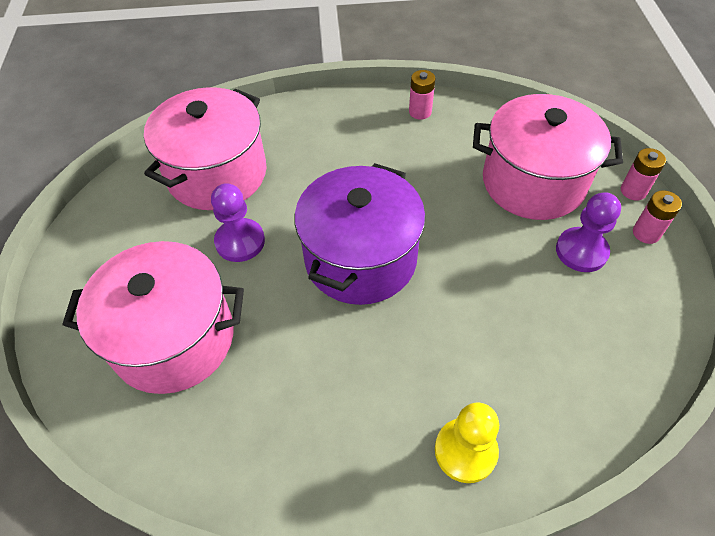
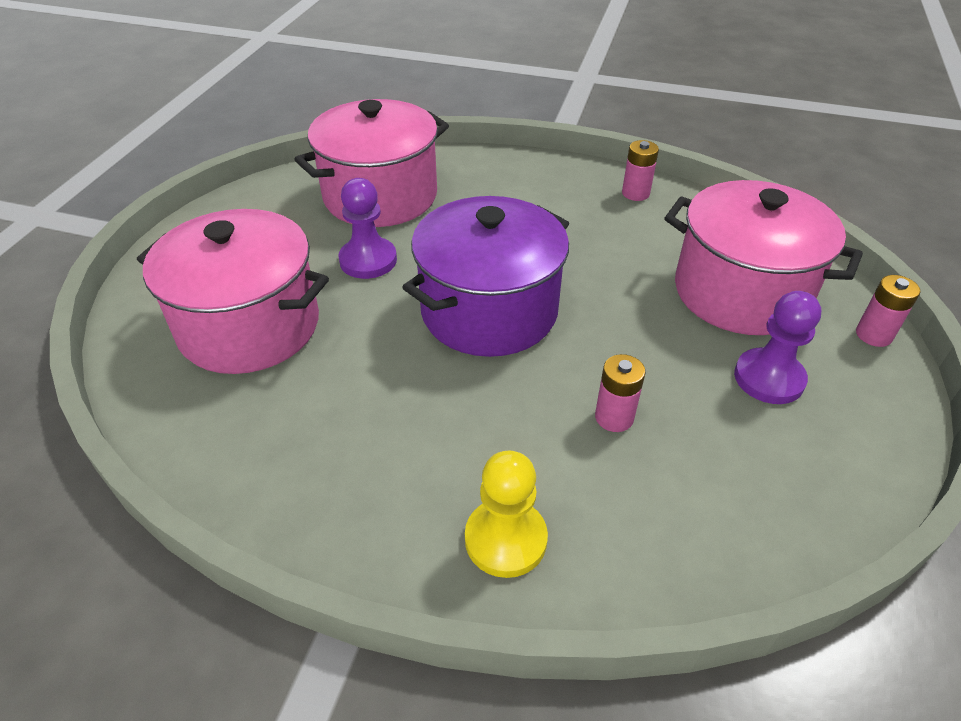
camera: 20 degrees right, 10 degrees down
pink battery [633,190,682,244] -> pink battery moved to [595,354,646,432]

